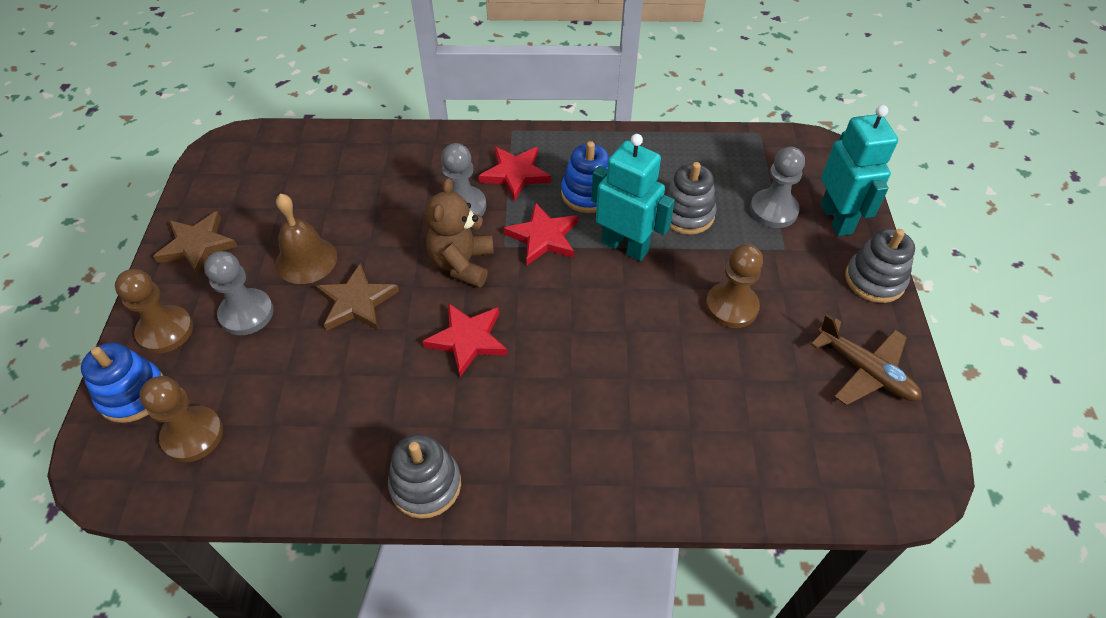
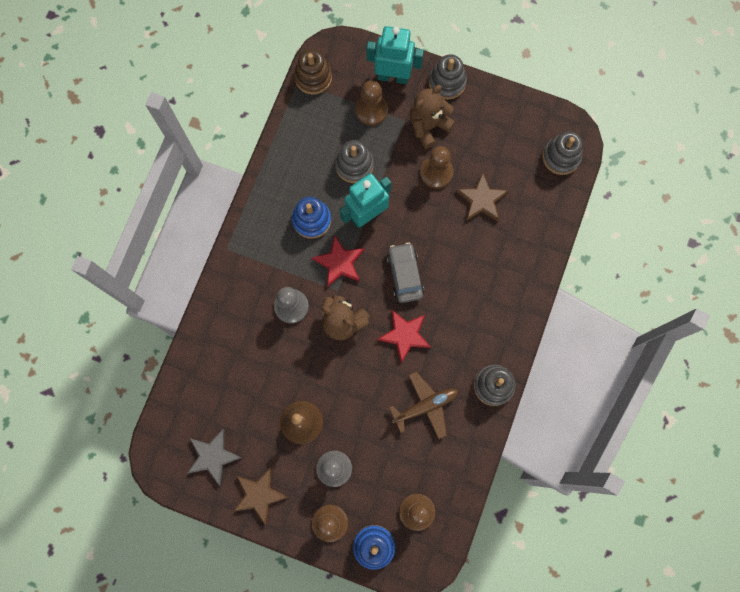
camera: 70 degrees left, 25 degrees up
brown star [316,263,399,331] -> brown star moved to [456,172,509,221]
red star [479,147,551,202] -> none
grey pawn [750,147,805,228] -> brown pawn [355,80,388,126]
brown plane [811,314,922,405] -> brown plane moved to [389,372,459,439]
none -> grey star [187,429,242,486]
none -> brown stacking toy [294,49,332,95]
none -> grey car [387,242,424,303]
none -> brown teddy bear [410,85,455,149]
none -> grey stacking toy [542,131,583,175]

